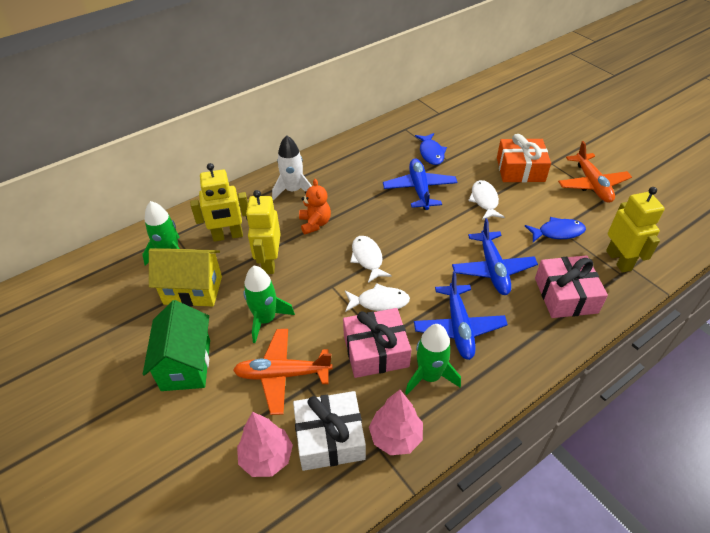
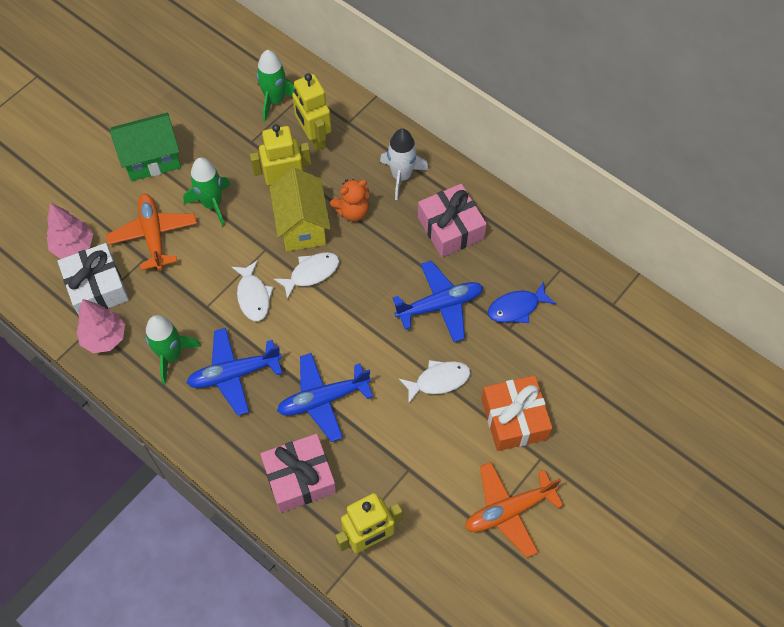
camera: 75 degrees right, 15 degrees up
yellow house [149,248,222,307] -> yellow house moved to [269,168,331,251]
pink gift [343,308,411,378] -> pink gift moved to [418,184,487,257]
blue fish [525,217,586,242] -> none

